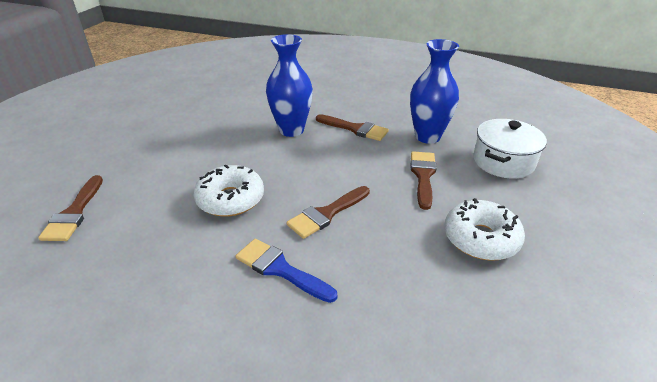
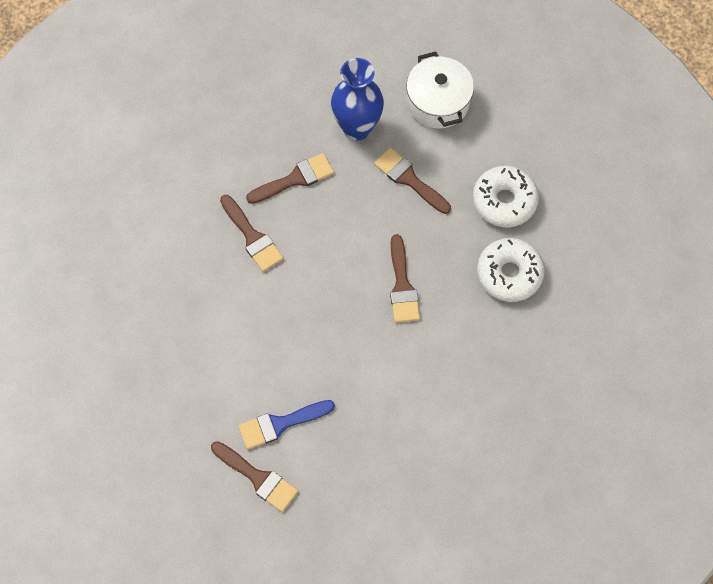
camera: 55 degrees left, 30 degrees up
white donut [194,164,264,217] -> white donut moved to [477,238,545,302]
blue brush [236,239,337,303] -> blue brush moved to [238,400,335,449]
blue vase [266,34,313,137] -> brown brush [220,195,284,272]

